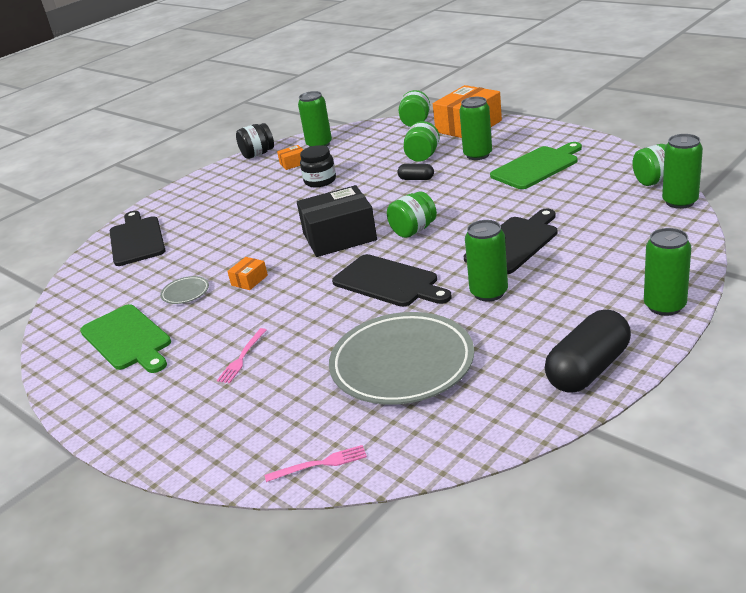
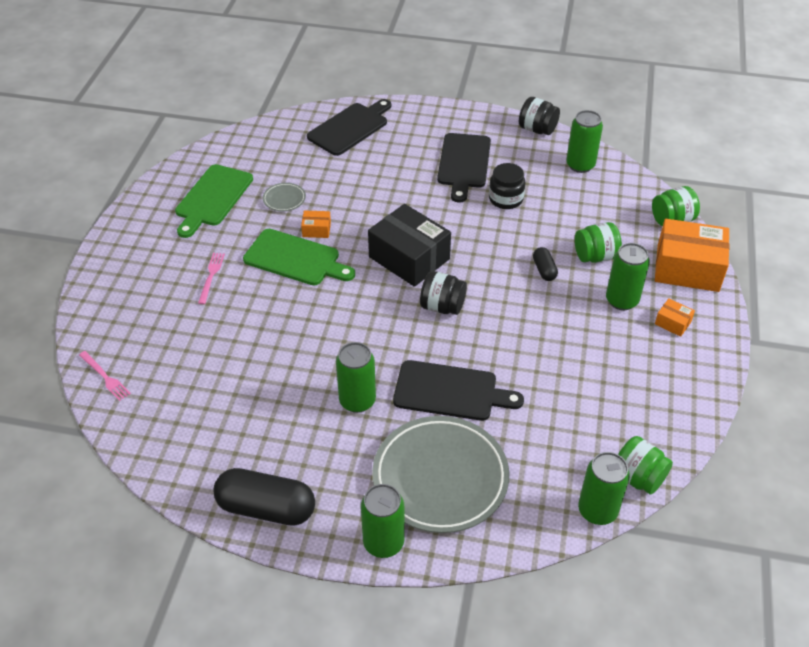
camera: 55 degrees right, 15 degrees up
pink fork [217,328,266,383] -> pink fork turned 105 degrees clockwise [198,253,225,304]
orange box [277,145,303,170] -> orange box moved to [655,298,695,337]
grey plate [329,312,474,405] -> grey plate moved to [372,416,509,533]
black cutting board [332,254,452,307] -> black cutting board moved to [437,133,491,203]
green jar [387,192,437,238] -> black jar [420,271,467,315]
green cutting board [490,142,582,189] -> green cutting board moved to [243,229,355,285]

